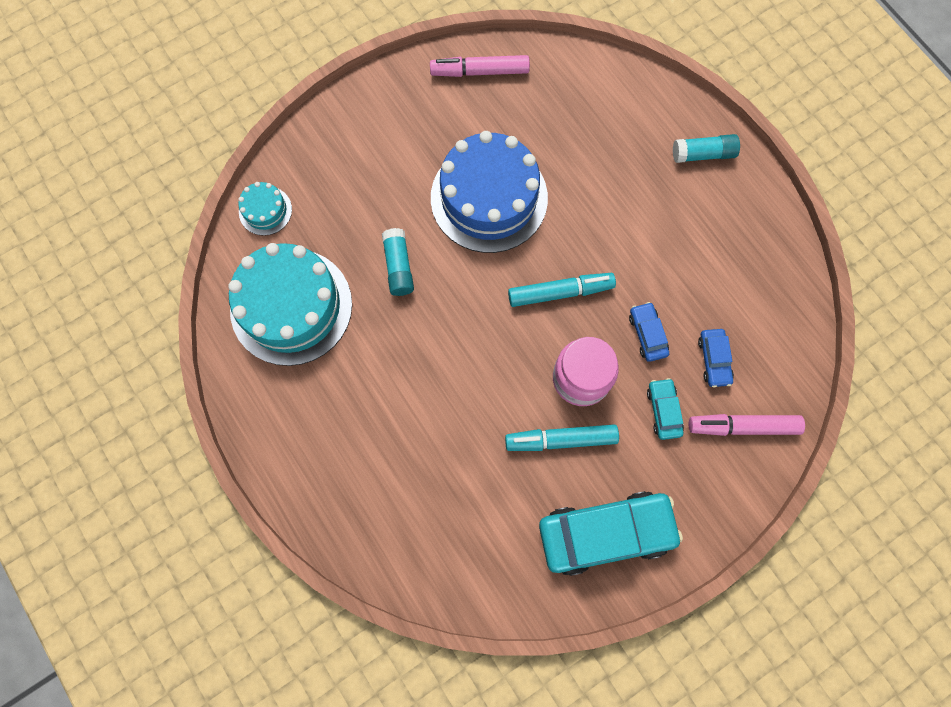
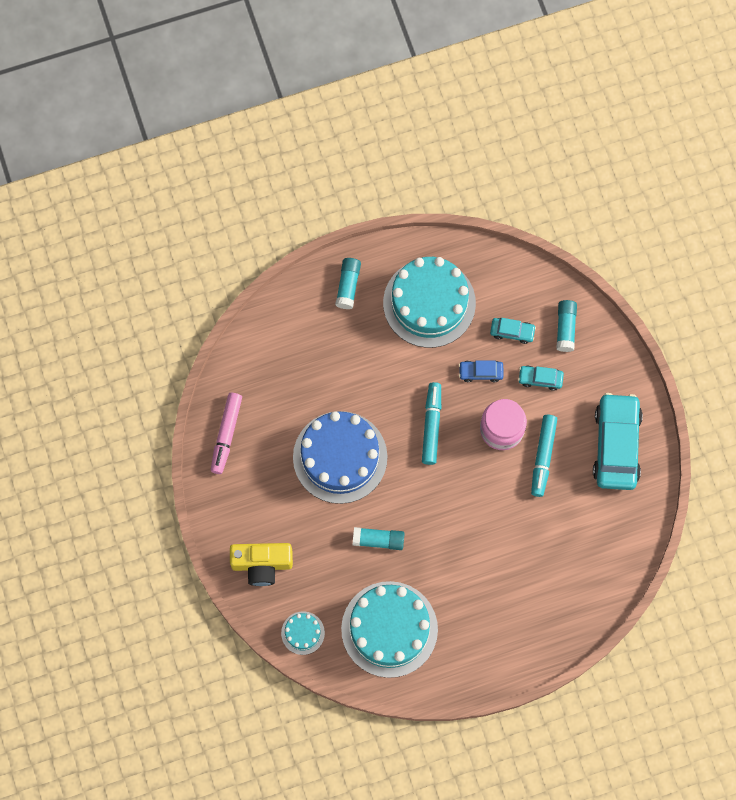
camera: 75 degrees left, 0 degrees up
pink marker [689,414,805,436] -> turquoise glue stick [556,300,577,352]
blue car [698,329,734,387] -> turquoise car [490,318,536,344]
none -> yellow camera [230,543,293,586]
none -> turquoise cake [383,257,476,348]

